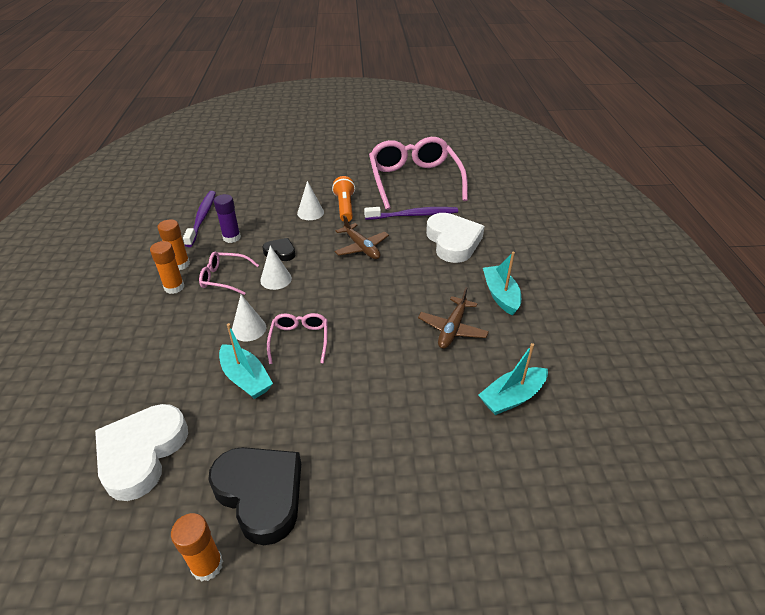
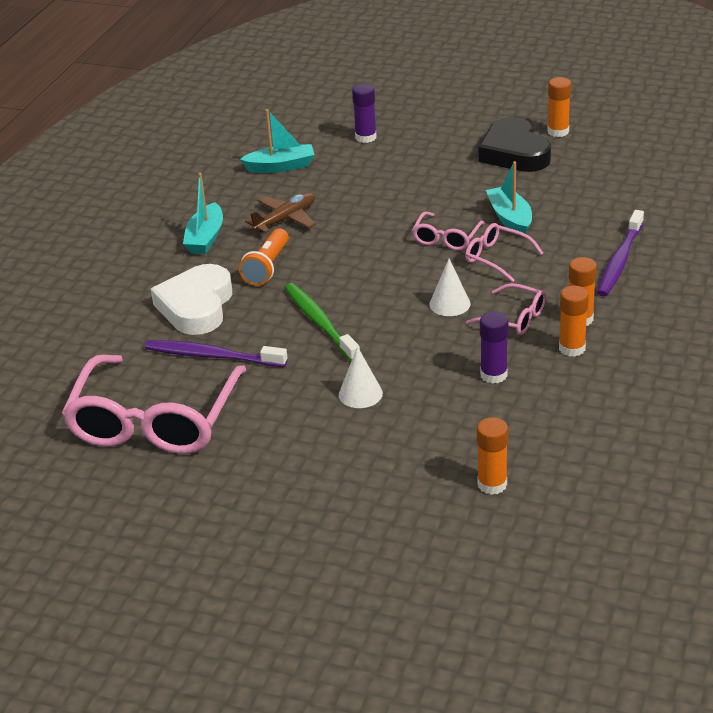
camera: 155 degrees left, 5 degrees down
white heart [95,404,188,501] -> none
purple toothbrush [183,191,216,247] -> purple toothbrush moved to [597,210,644,296]
white cone [232,295,266,341] -> pink glasses [465,223,544,282]
black heart [263,238,295,261] -> none
orange flashlight [332,176,355,222] -> orange flashlight moved to [239,228,289,286]
brown plane [334,215,389,259] -> green toothbrush [284,283,360,361]
none -> purple glue stick [352,84,377,143]
none -> orange glue stick [477,417,508,495]

